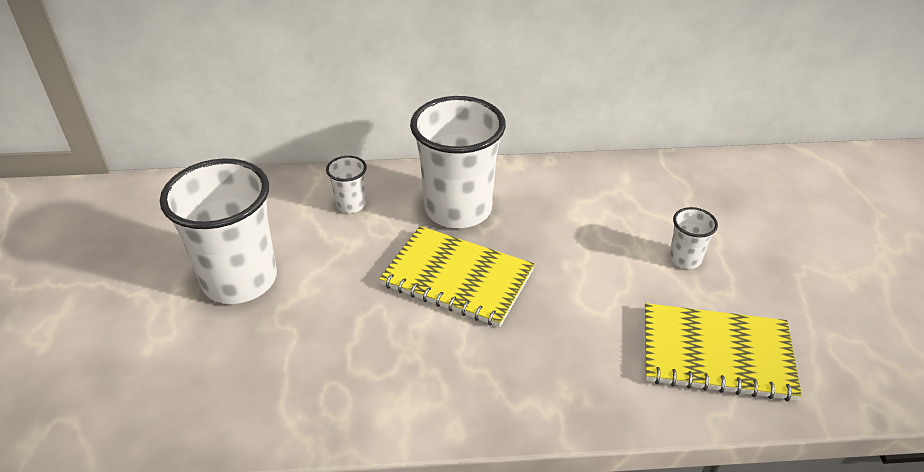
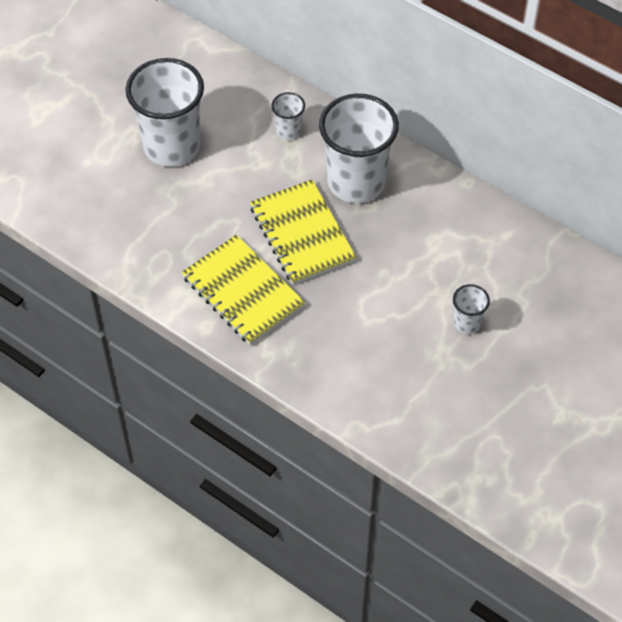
camera: 40 degrees right, 15 degrees up
yellow notebook [644,303,802,401] -> yellow notebook moved to [182,235,305,345]

